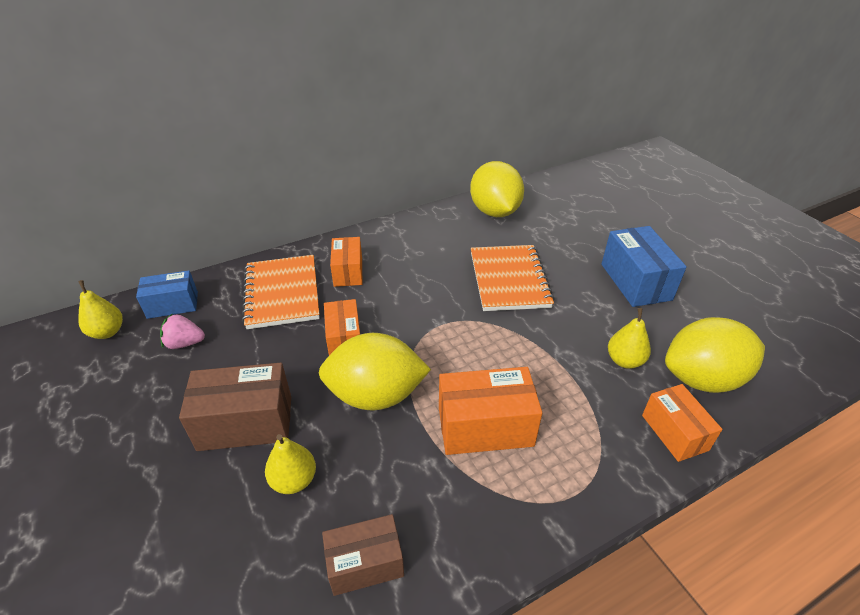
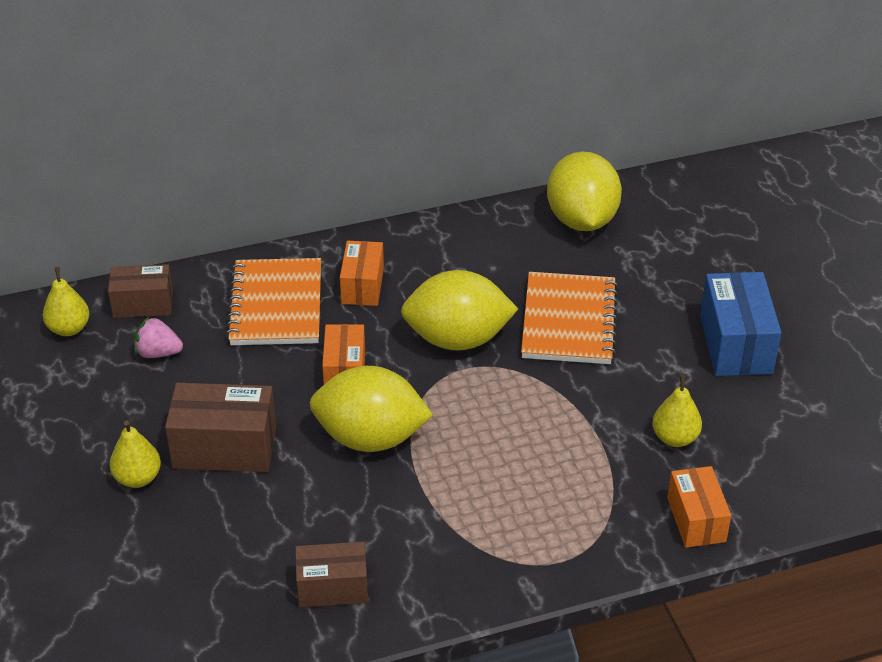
camera: 10 degrees right, 0 degrees up
blue box [136,270,198,319] -> brown box [108,264,173,318]
yellow pear [265,434,316,494] -> yellow pear moved to [110,420,161,488]
orange box [439,367,542,455] -> none
yellow lemon [665,317,765,393] -> yellow lemon moved to [401,270,518,351]

